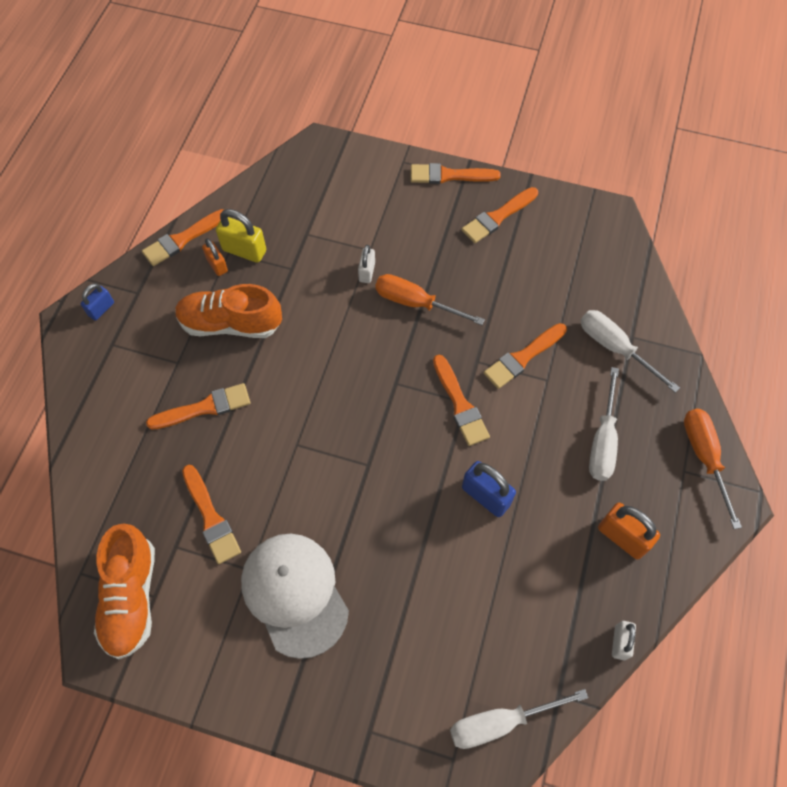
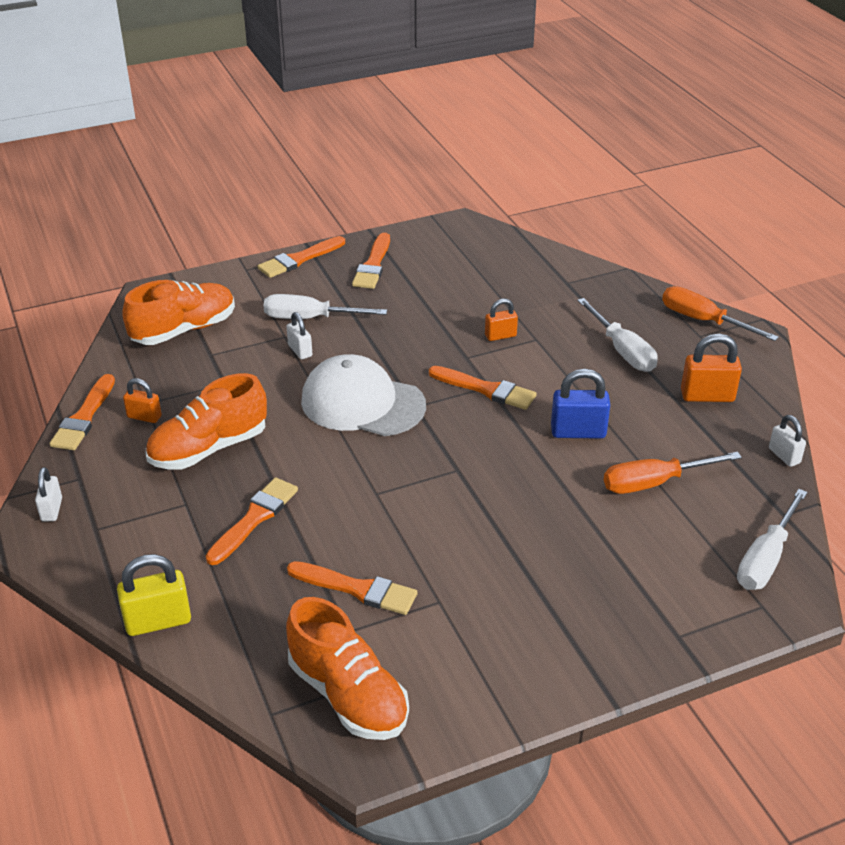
camera: 40 degrees left, 25 degrees down
blue padlock [81,283,114,320] -> white padlock [35,467,62,522]
yellow padlock [216,209,266,263] -> yellow padlock moved to [117,554,191,636]
white cap [241,534,349,659] -> white cap moved to [301,354,426,436]
orange screwdriver [375,274,485,325] -> orange screwdriver moved to [604,452,742,494]
orange brush [484,323,567,389] -> orange padlock [485,299,518,341]
white screwdriver [581,310,680,393] -> white screwdriver moved to [264,294,387,319]
none -> orange shoe [123,280,235,345]

